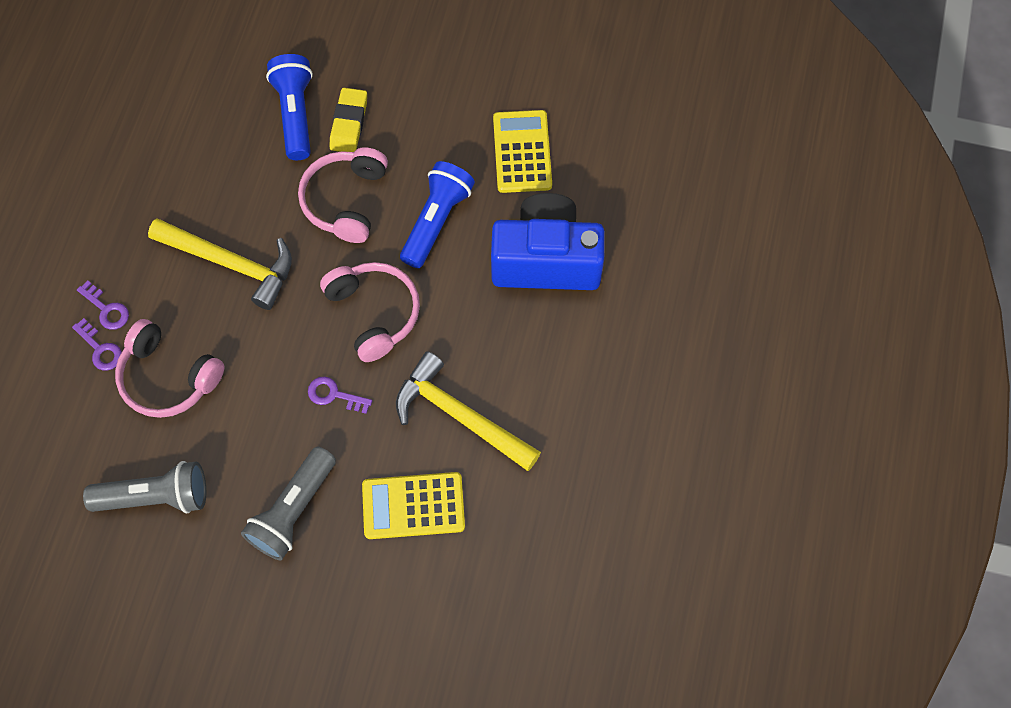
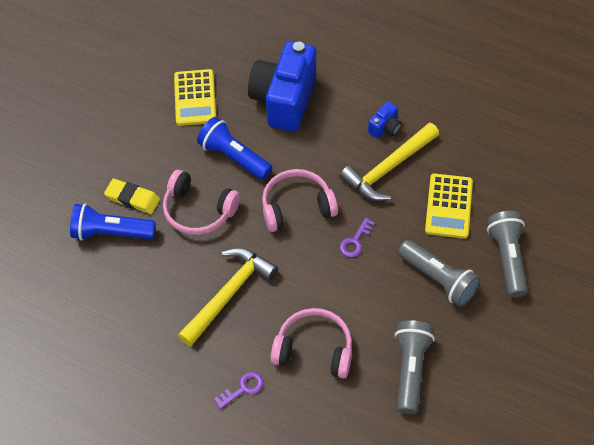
camera: 75 degrees left, 10 degrees down
purple key [72,318,122,371] -> none
pink headphones [115,319,224,418] -> pink headphones turned 120 degrees counterclockwise [270,308,352,379]
yellow calculator [493,110,552,193] -> yellow calculator turned 105 degrees counterclockwise [174,69,216,126]
none -> blue camera [368,102,402,139]
none -> grey flashlight [487,211,528,298]

